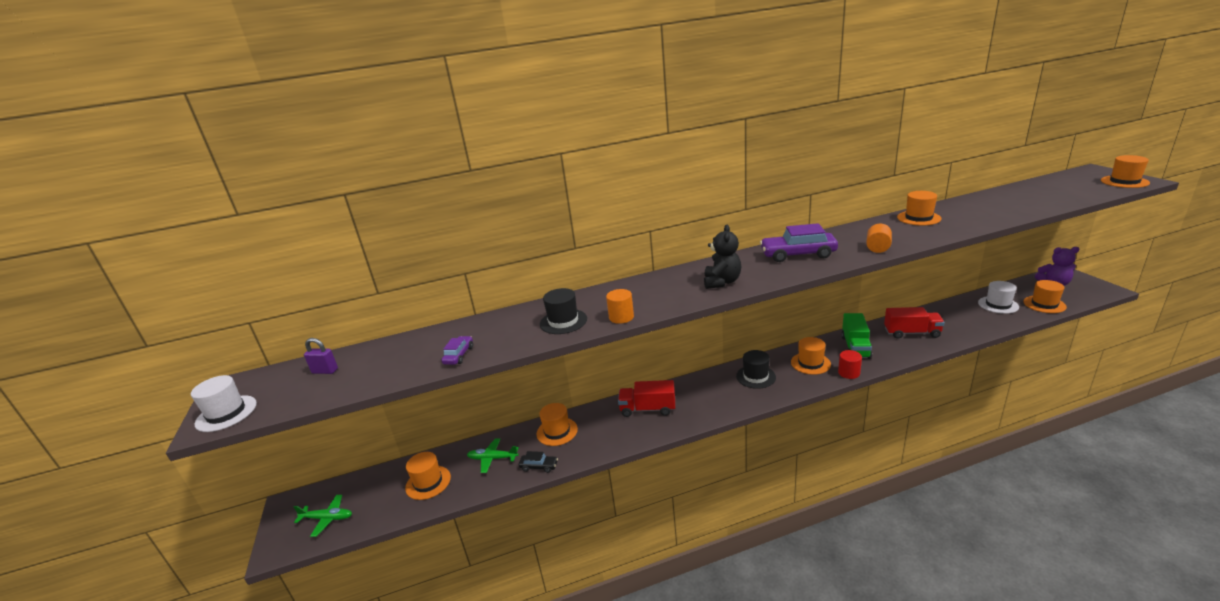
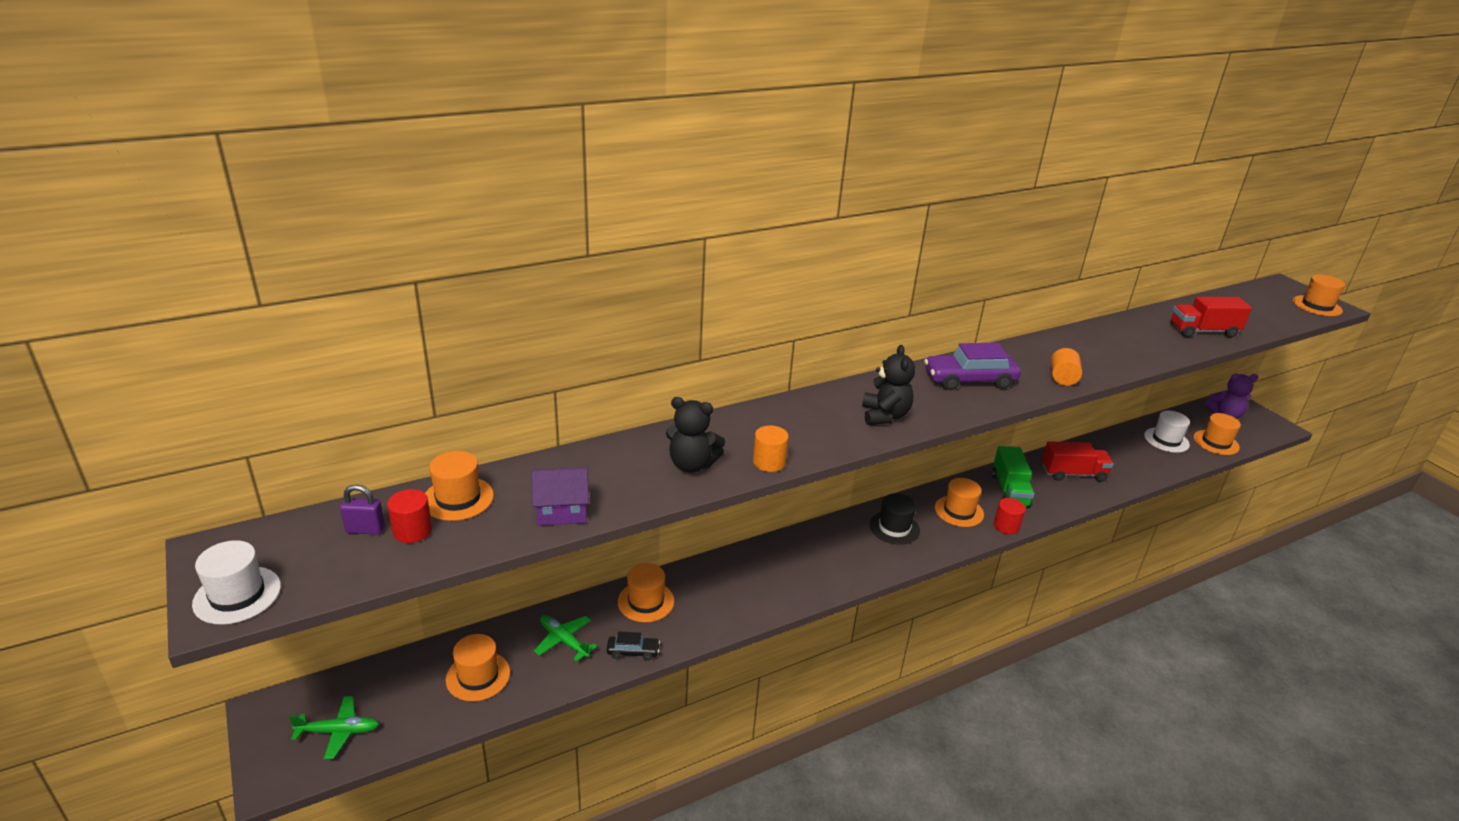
camera: 15 degrees left, 5 degrees up
purple car [441,336,473,365] -> purple house [532,467,589,526]
green plane [467,438,519,473] -> green plane turned 45 degrees clockwise [534,615,597,662]
black hat [540,288,587,334] -> black teddy bear [666,397,725,473]
red truck [618,380,675,417] -> red truck moved to [1170,297,1252,338]
orange hat [897,191,941,225] -> orange hat moved to [425,451,494,521]
none -> red cylinder [387,489,432,543]

